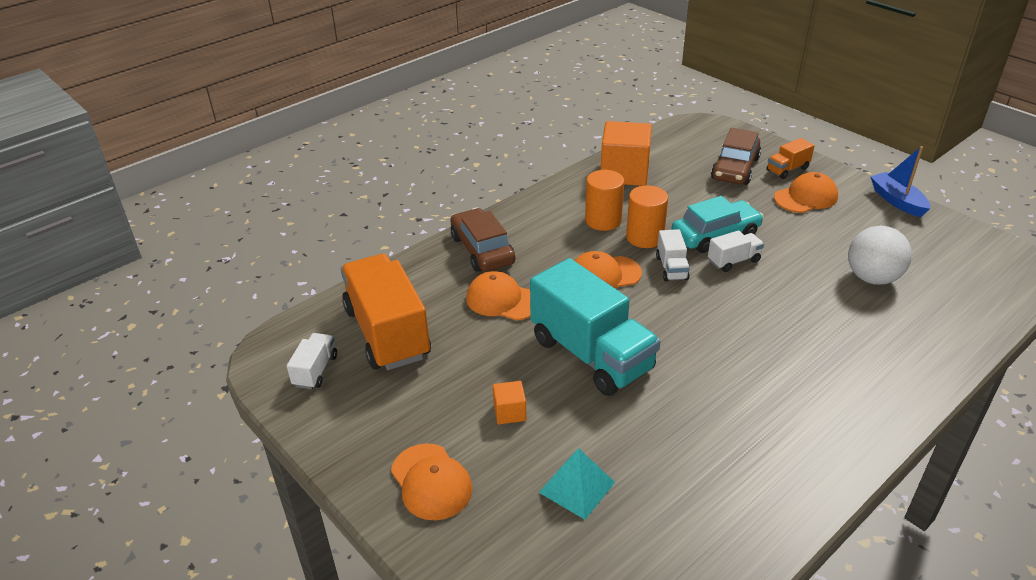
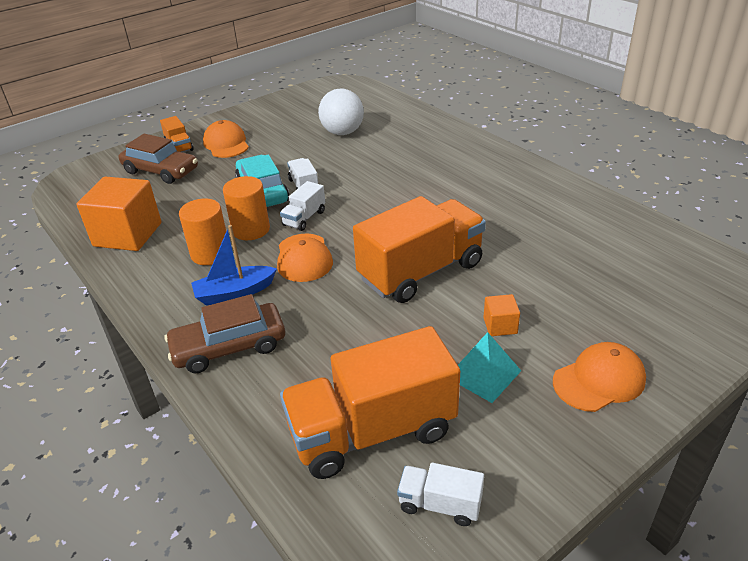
camera: 85 degrees left, 0 degrees up
orange cap [466,271,530,321] -> none
turquoise truck [530,258,661,396] -> orange truck [353,196,486,303]
turquoise pyramid [539,448,615,520] -> turquoise pyramid moved to [458,332,521,403]
white truck [656,229,690,282] -> white truck turned 120 degrees clockwise [280,181,325,231]
blue boat [870,146,930,217] -> blue boat moved to [191,225,277,306]

